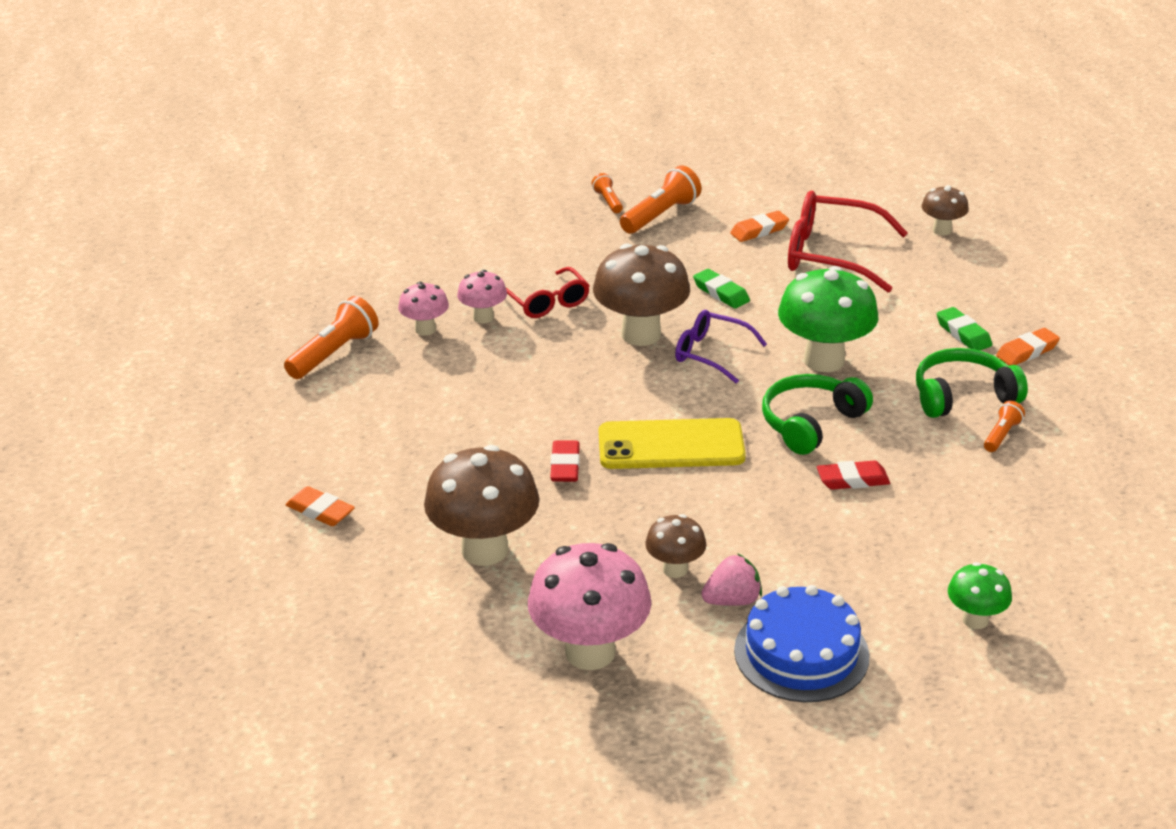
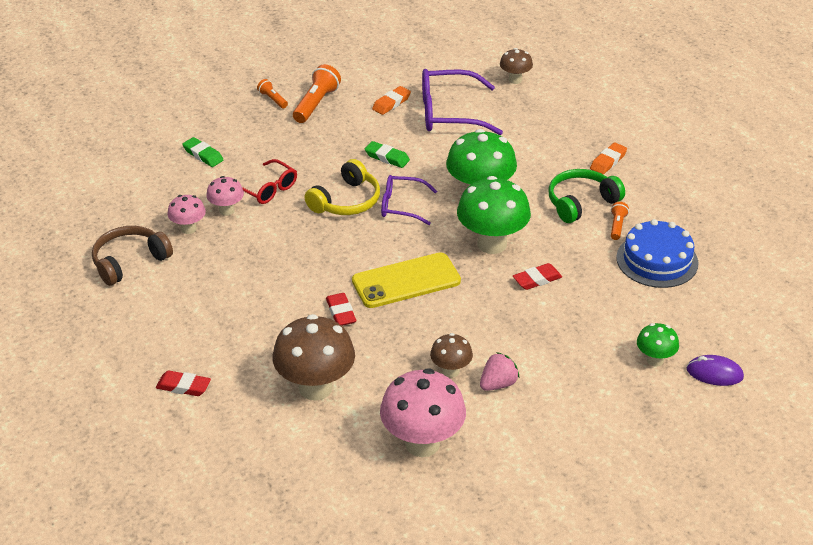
camera: 20 degrees left, 5 degrees up
orange flashlight [284,296,379,379] -> brown headphones [92,226,173,286]
orange eraser [285,486,355,526] -> red eraser [156,371,211,396]
brown mushroom [593,243,690,346] -> yellow headphones [304,159,380,215]
blue cake [734,585,870,702] -> blue cake moved to [616,219,699,288]
green headphones [762,374,873,455] -> green mushroom [457,176,531,254]
red glasses [788,191,908,292] -> purple glasses [422,69,503,135]
green eraser [937,307,992,351] -> green eraser moved to [182,137,223,167]
none -> purple mouse [687,355,744,386]

